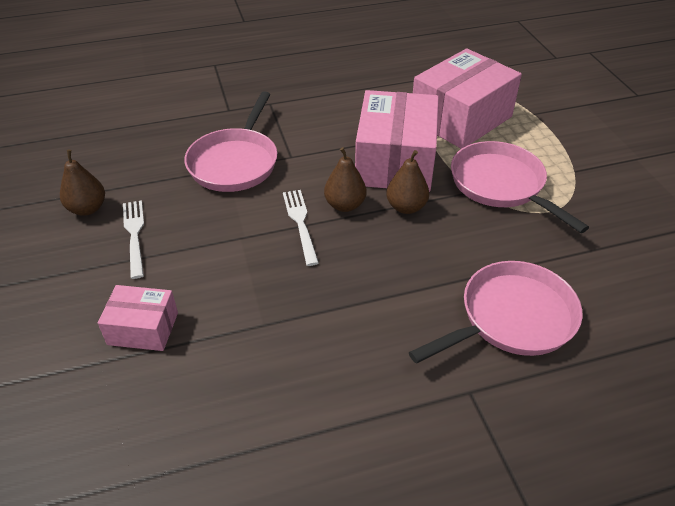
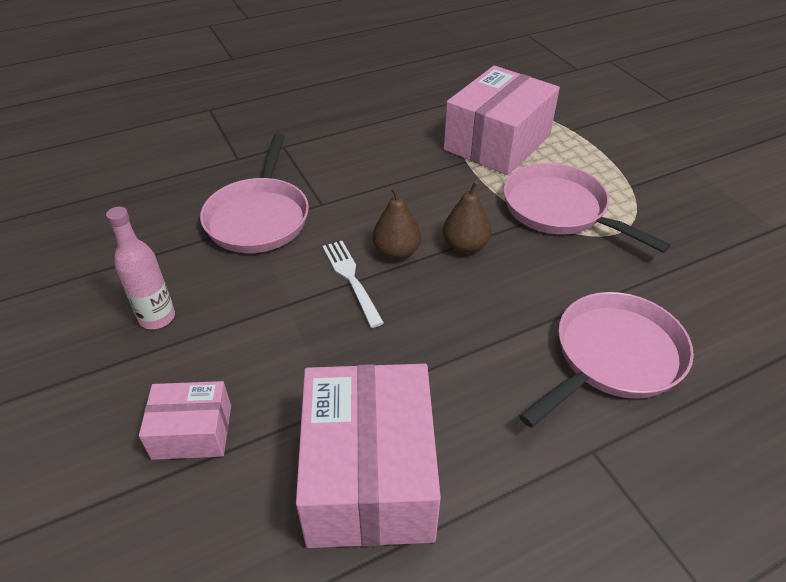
camera: 10 degrees left, 0 degrees up
brown pear [60,150,105,216] -> none
white fork [123,200,144,279] -> pink bottle [106,207,175,329]
pink box [355,90,439,192] -> pink box moved to [296,364,441,548]

